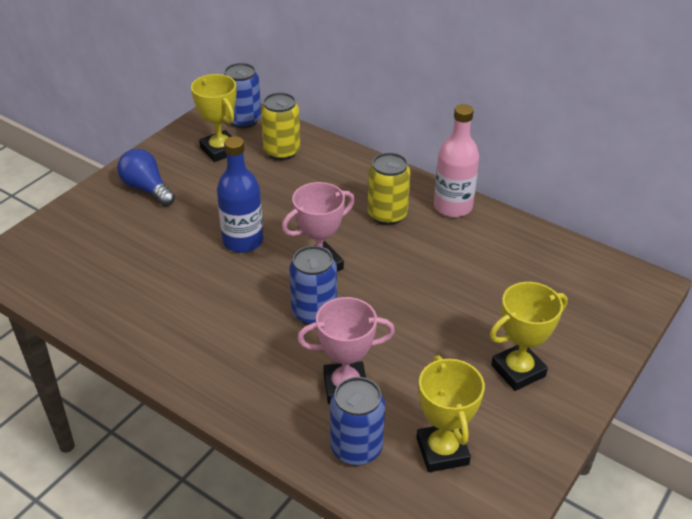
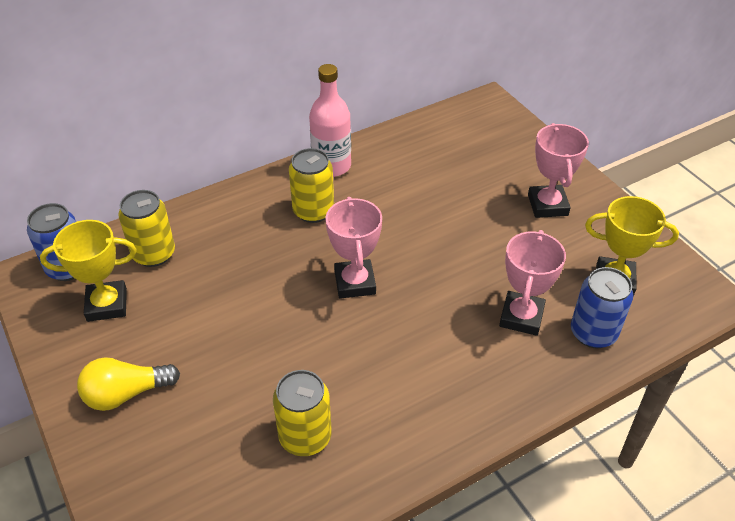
camera: 65 degrees left, 5 degrees up
blue light bulb [117,149,175,206] -> yellow light bulb [77,357,180,411]
blue bottle [217,136,263,253] -> none
blue can [289,246,337,325] -> none
yellow trophy [490,282,568,391] -> pink trophy [528,123,589,218]
none -> yellow can [273,370,332,456]

